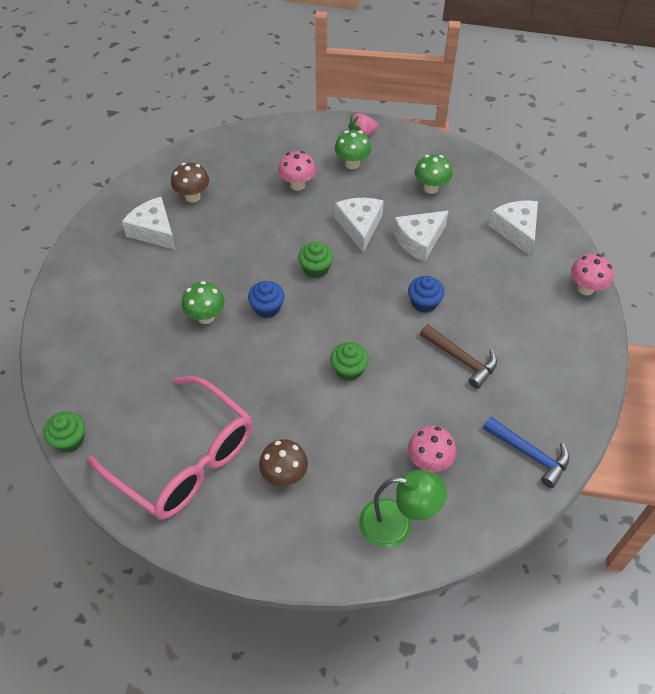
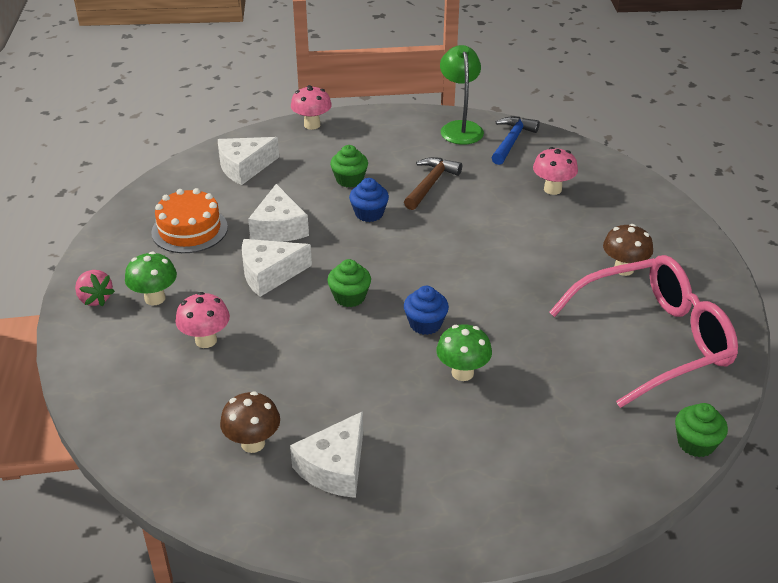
camera: 105 degrees left, 15 degrees down
pink glasses [87,376,253,519] -> pink glasses turned 45 degrees clockwise [549,255,738,408]
green cupcake [330,342,369,381] -> green cupcake moved to [330,145,368,187]
green lamp [359,470,447,548] -> green lamp moved to [440,45,484,144]
white cheese [393,210,449,262] -> white cheese turned 45 degrees clockwise [248,184,309,242]
green mushroom [414,154,453,194] -> orange cake [151,188,228,253]

